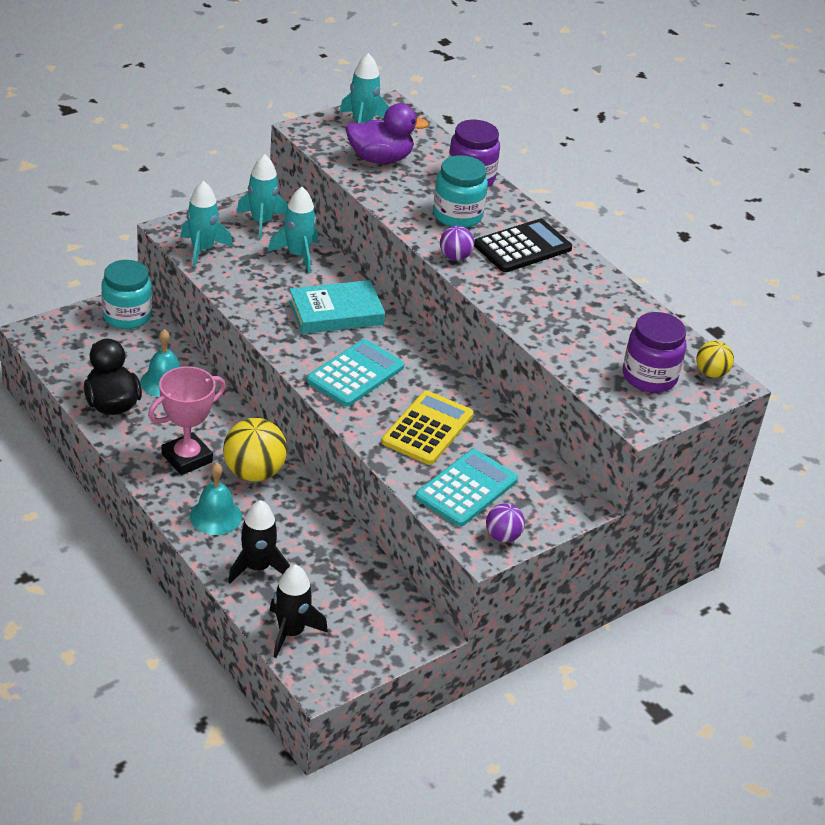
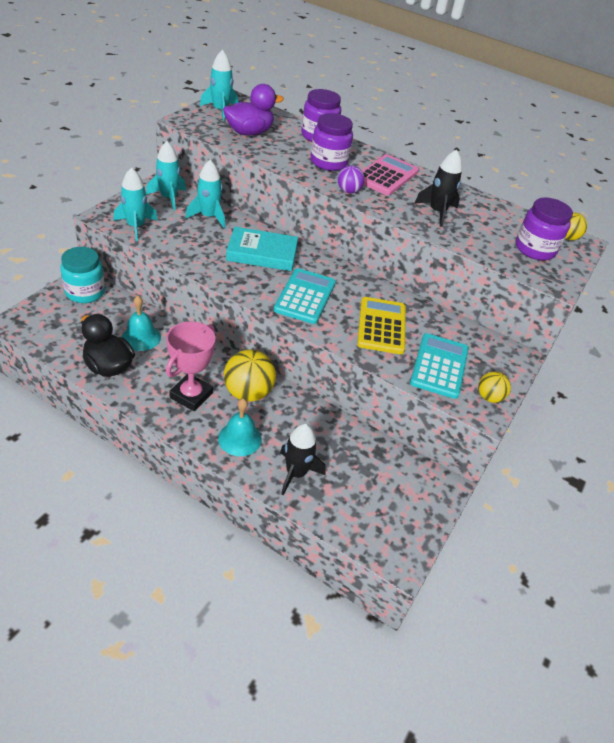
camera: 25 degrees left, 5 degrees up
black rocket [270,565,328,658] -> black rocket moved to [414,150,462,227]
turquoise book [289,280,385,334] -> turquoise book turned 45 degrees clockwise [226,227,298,271]
turquoise jar [433,155,488,228] -> purple jar [311,113,353,171]
black calculator [474,219,572,272] -> pink calculator [362,154,419,196]
purple ball [486,503,525,542] -> yellow ball [478,371,511,403]

